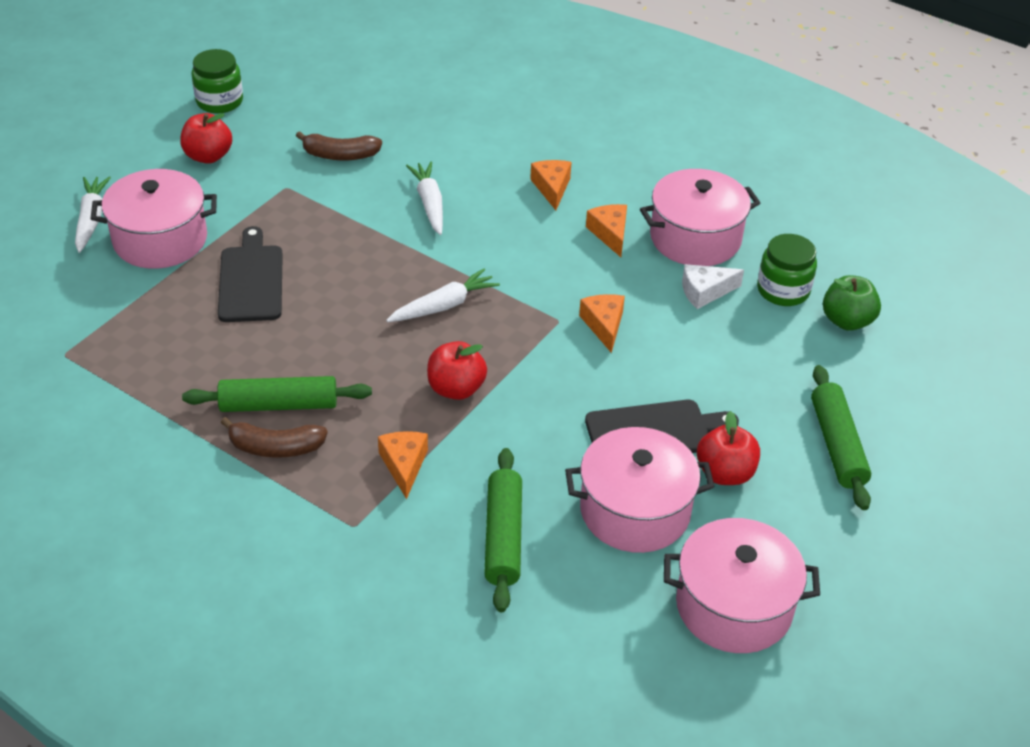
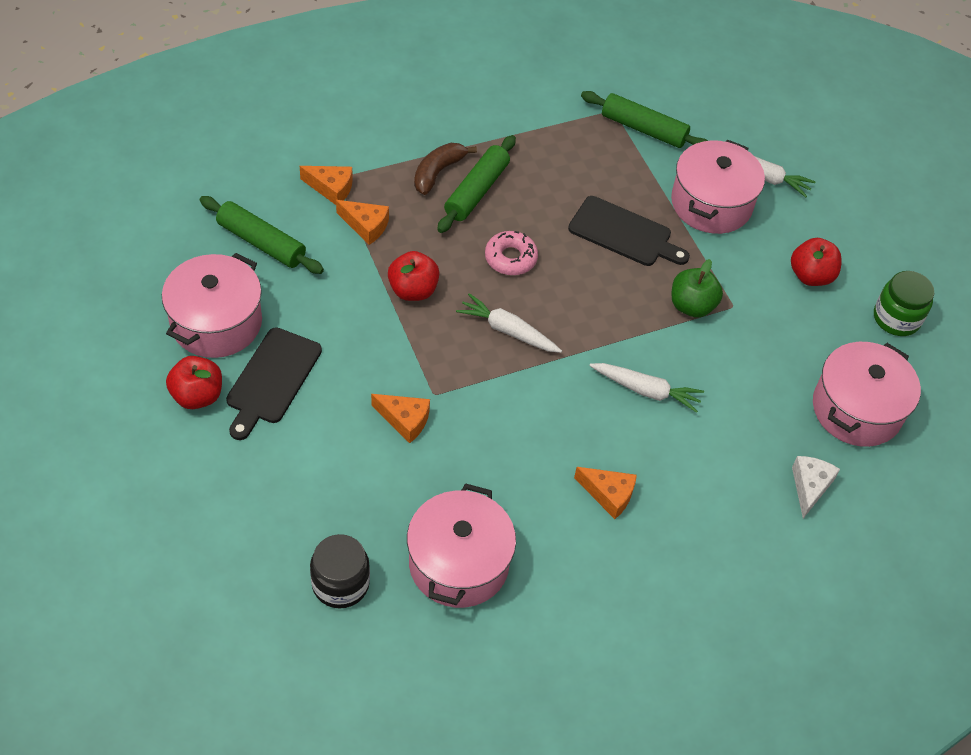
camera: 120 degrees right, 10 degrees up
brown banana [296,131,382,161] -> none
white carrot [386,268,500,322] -> white carrot turned 120 degrees clockwise [456,293,562,353]
orange cheese [586,204,627,257] -> orange cheese moved to [300,166,353,205]
pink pot [664,518,820,653] -> pink pot moved to [813,342,921,447]
white cheese [682,264,744,309] -> white cheese moved to [792,456,840,518]
green jar [757,234,817,306] -> black jar [310,534,370,609]
green rolling pin [811,365,871,510] -> green rolling pin moved to [581,91,708,148]
green apple [823,275,881,331] -> green apple moved to [671,259,723,318]
none -> pink donut [485,231,538,275]

